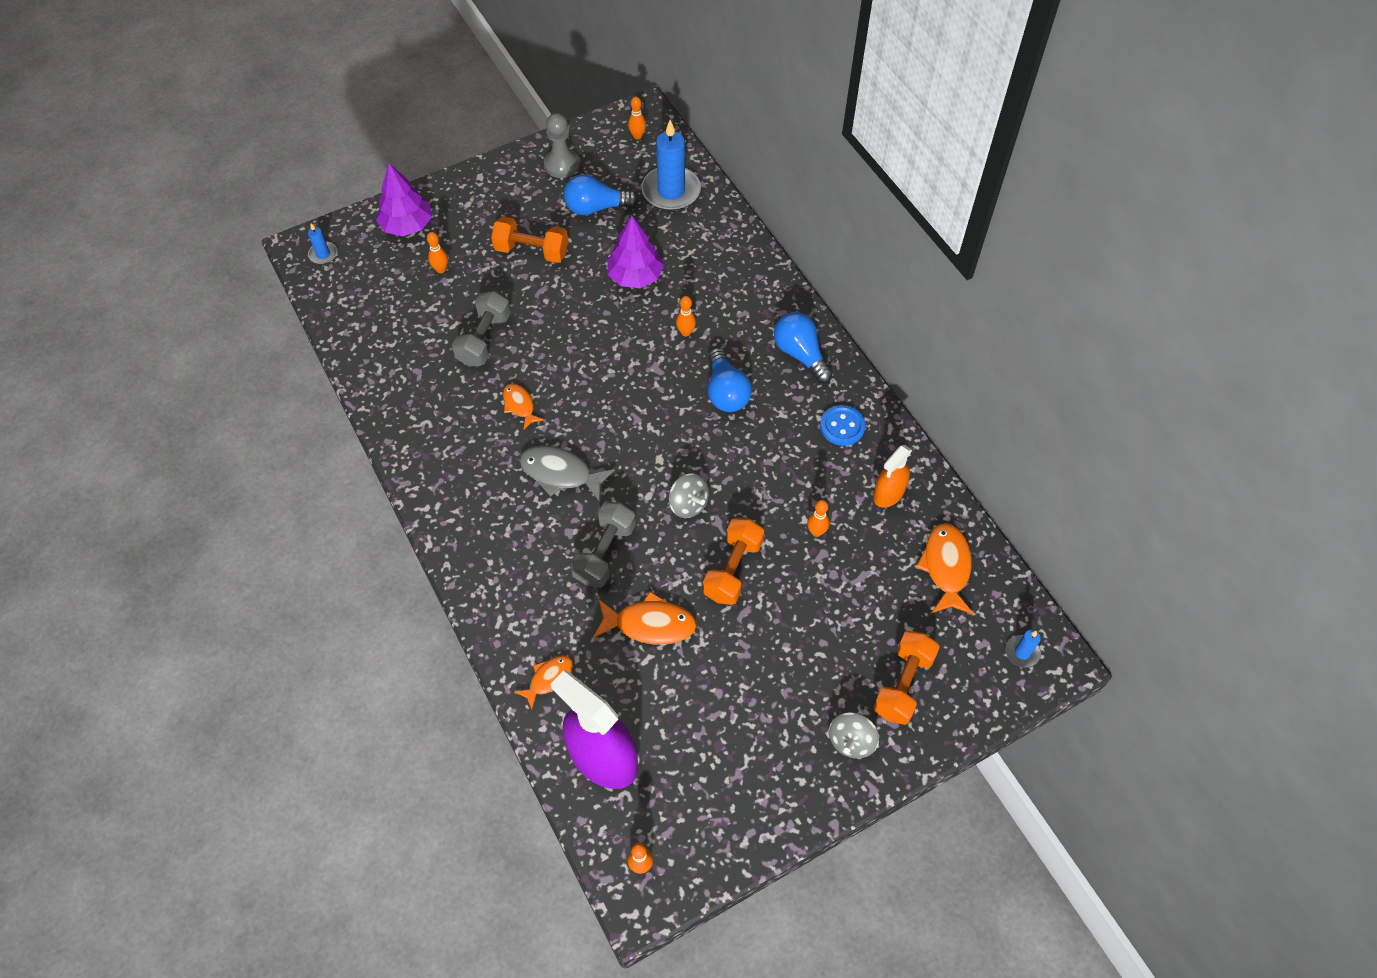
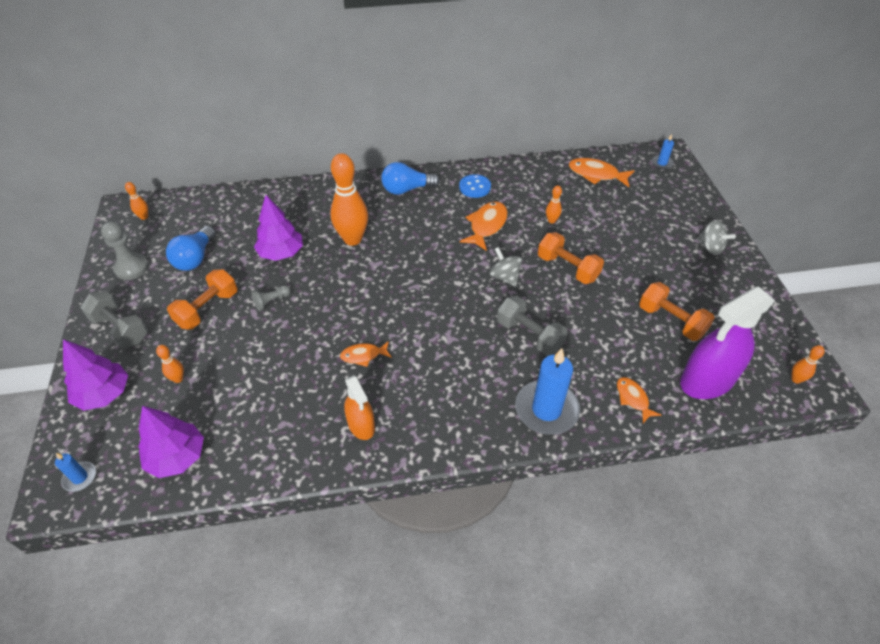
camera: 70 degrees left, 10 degrees down
grey dumbbell [452,291,511,367] -> grey dumbbell moved to [80,291,148,349]
grey fish [520,445,615,502] -> none
orange fish [593,591,697,644] -> orange fish moved to [460,201,508,251]
blue candle [641,120,701,211] -> blue candle moved to [515,348,580,435]
grey spinning top [668,473,709,518] -> grey spinning top turned 105 degrees counterclockwise [490,247,522,287]
orange bowling pin [676,296,696,337] -> orange bowling pin [331,153,368,246], size x2.26
blue light bulb [708,348,752,412] -> none
orange spray bottle [873,445,912,508] -> orange spray bottle moved to [344,375,375,440]
orange dumbbell [873,631,940,725] -> orange dumbbell moved to [639,282,715,341]
none -> purple tree [138,406,204,478]
none -> grey pawn [252,285,291,311]

